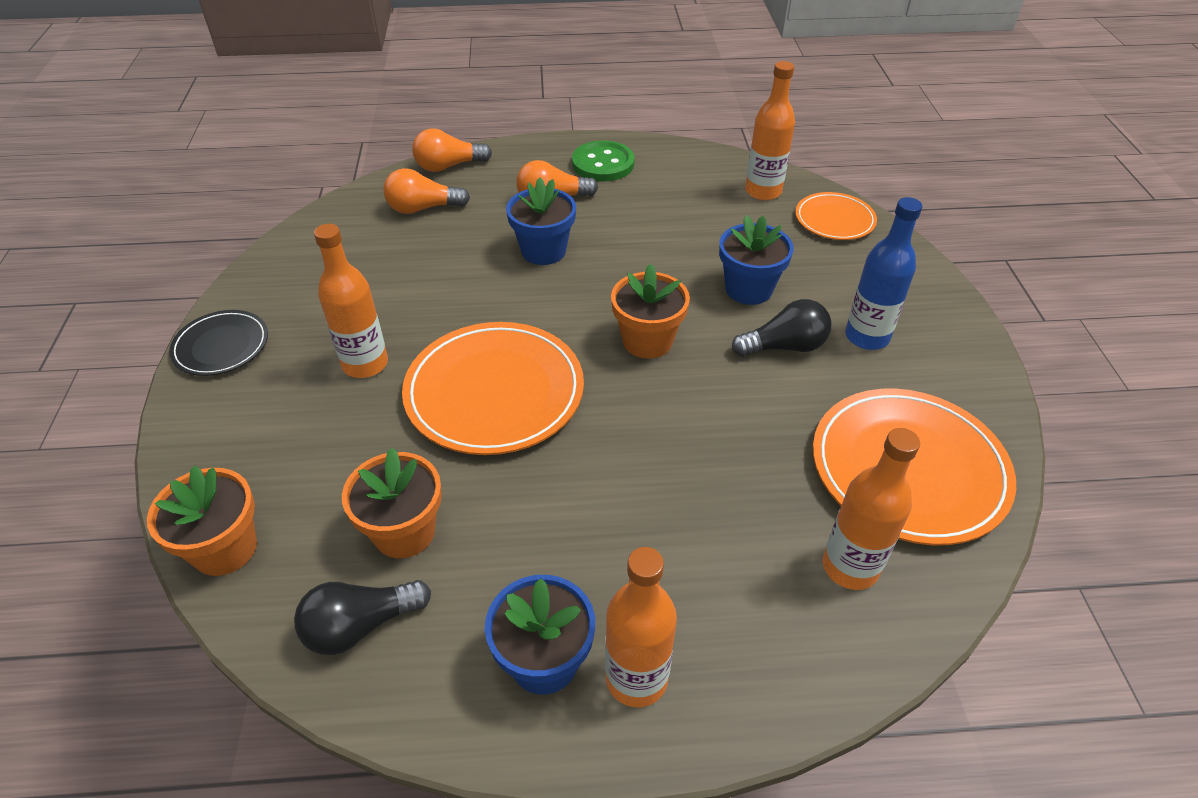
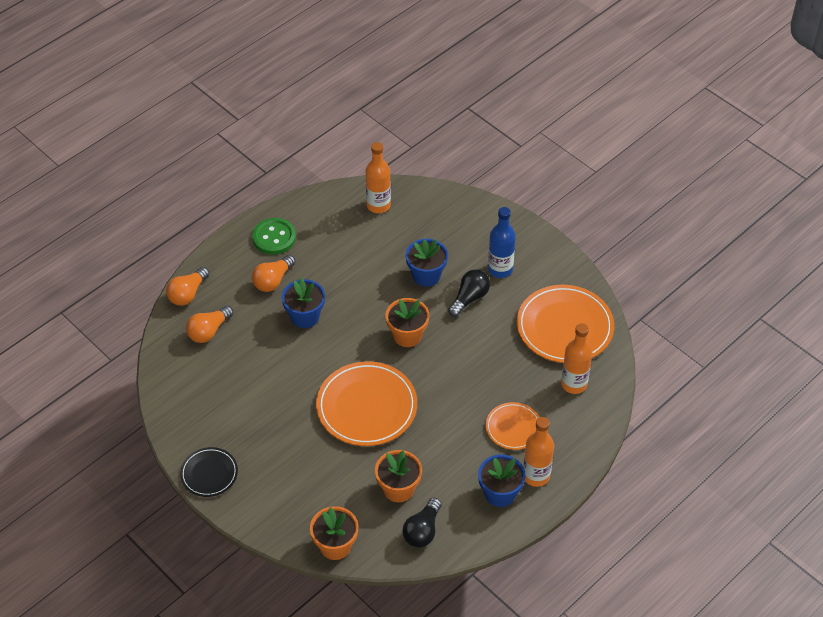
camera: 40 degrees left, 5 degrees up
orange bottle [314,224,388,378] -> none
orange plate [795,192,877,240] -> orange plate moved to [486,402,540,450]

